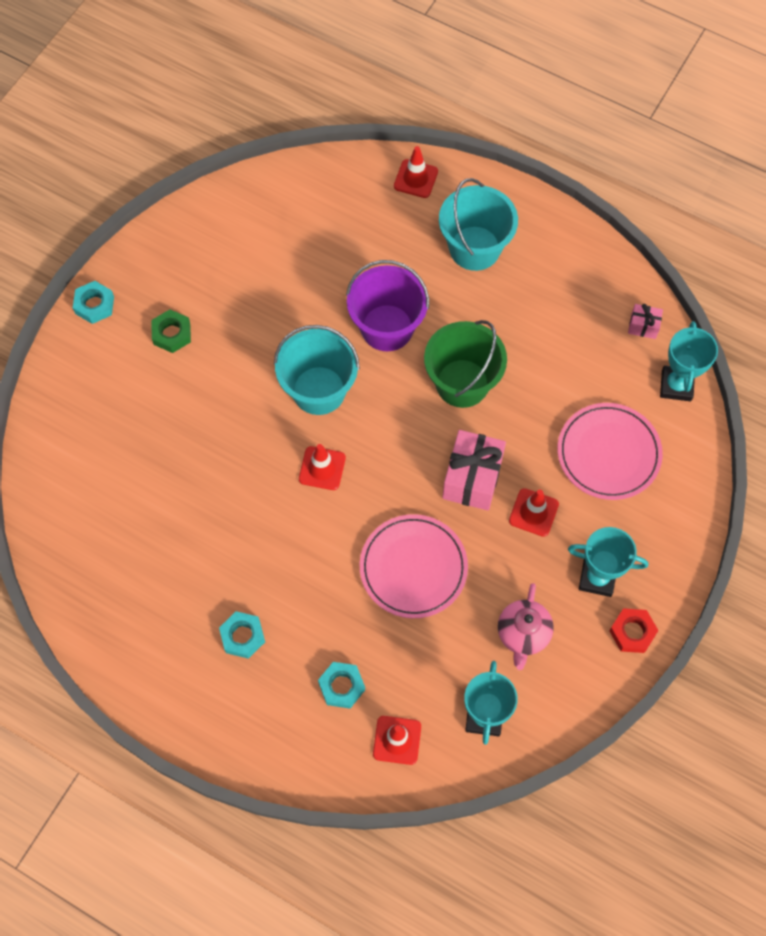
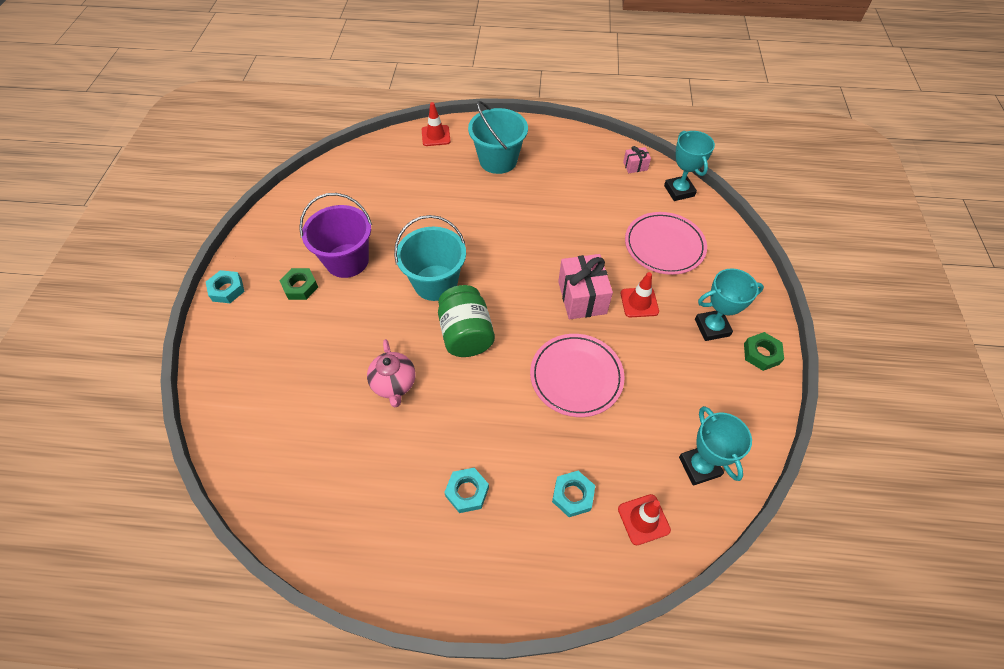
camera: 25 degrees left, 10 degrees down
red traffic cone [299,444,346,490] -> green jar [438,285,495,357]
purple bucket [346,260,429,351] -> purple bucket moved to [299,193,372,278]
green bucket [424,320,507,408] -> none
pink teapot [498,583,554,670] -> pink teapot moved to [367,339,416,407]
red nut [609,608,659,653] -> green nut [744,332,784,371]

